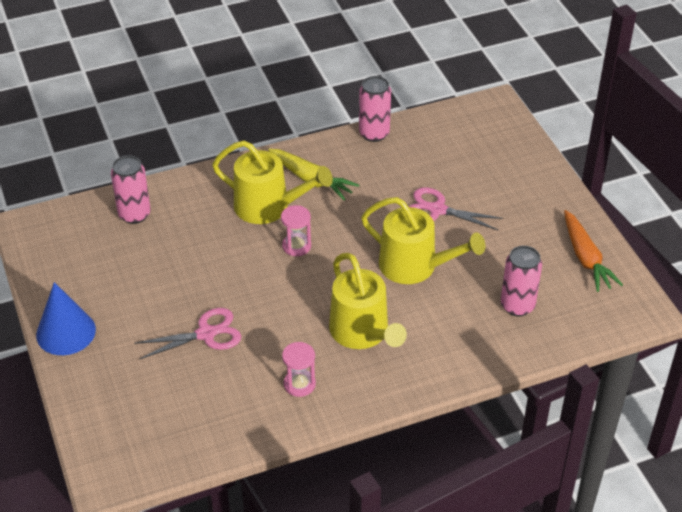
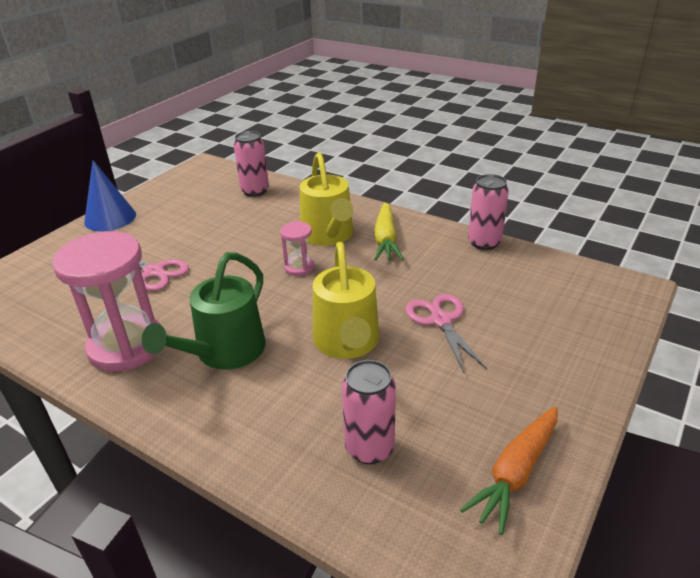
camera: 55 degrees right, 10 degrees down
pink hourglass [282,342,316,397] -> pink hourglass [52,231,161,372], size x2.14
yellow watering can [329,253,407,349] -> green watering can [142,252,266,370]

